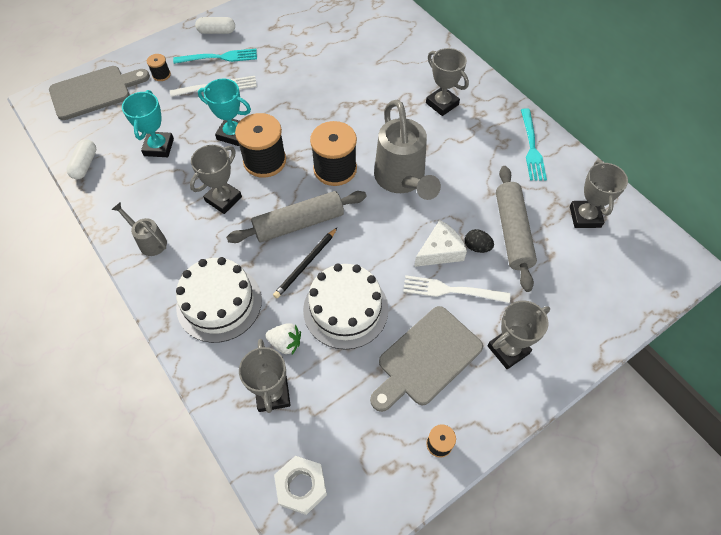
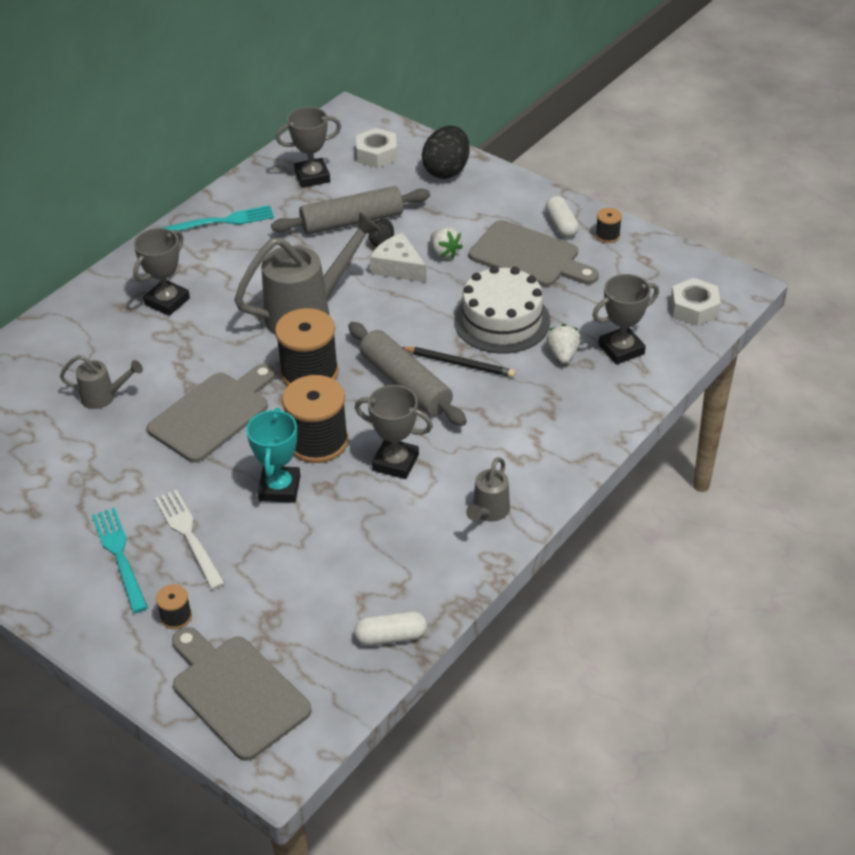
camera: 105 degrees left, 15 degrees down
turquoise trophy [122,90,174,157] -> none
white cake [176,257,262,343] -> none
white capsule [195,17,235,34] -> white capsule moved to [545,196,579,238]
white fork [403,275,510,303] -> white strawberry [430,227,463,259]
grey trophy [487,300,550,369] -> none
none -> grey watering can [60,355,143,409]
none -> grey cutting board [147,364,276,463]
none -> white nut [356,128,397,168]
none -> black egg [422,125,470,179]

